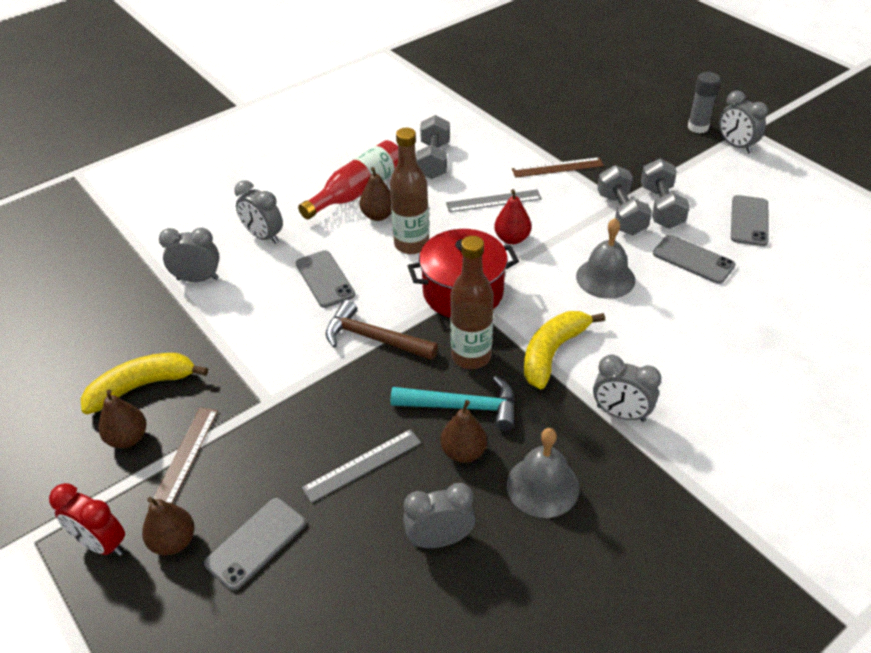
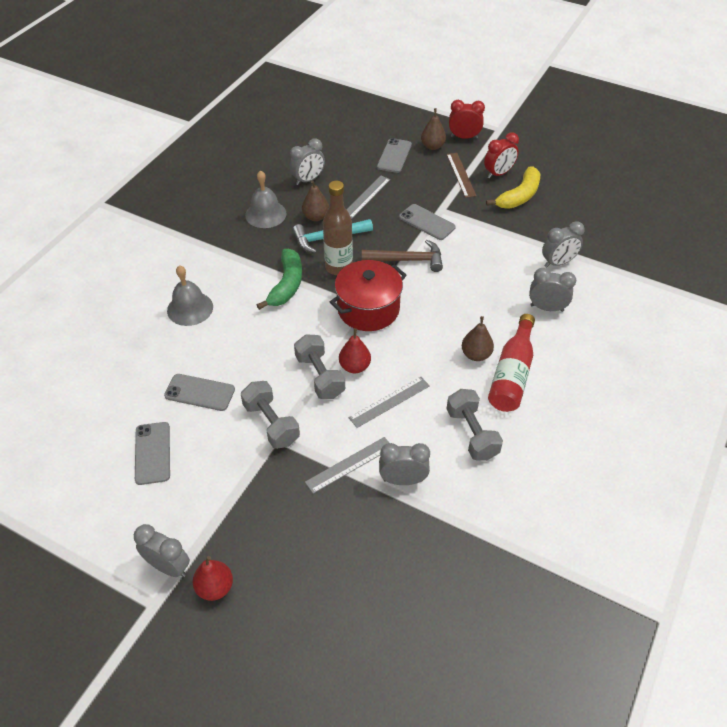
camera: 155 degrees right, 5 degrees up
brown pear [99,389,147,448] -> red clock [484,132,519,179]
grey phone [296,250,355,308] -> grey phone moved to [399,204,456,240]
brown bottle [390,128,429,254] -> none
brown ruler [512,157,604,178] -> grey ruler [305,437,389,494]
yellow banana [524,311,605,389] -> green banana [257,249,302,310]
grey bell [576,218,635,299] -> grey bell moved to [167,265,213,326]
grey clock [593,355,661,422] -> grey clock moved to [379,443,430,485]
grey dumbbell [641,159,690,229] -> grey dumbbell moved to [294,334,345,399]
grey glue stick [688,72,721,133] -> red pear [193,556,233,601]

